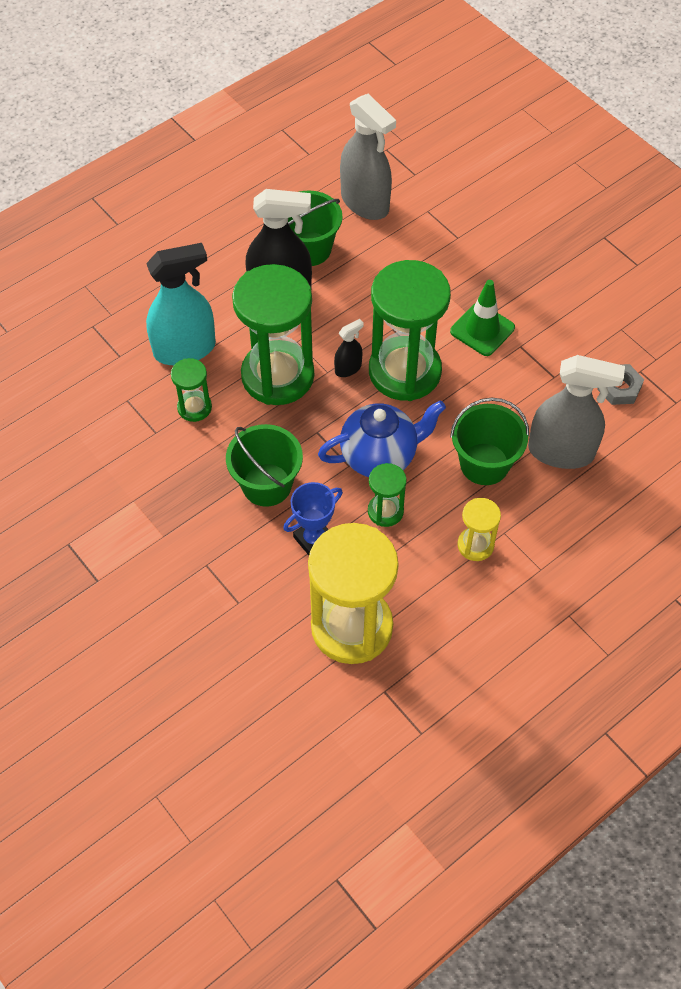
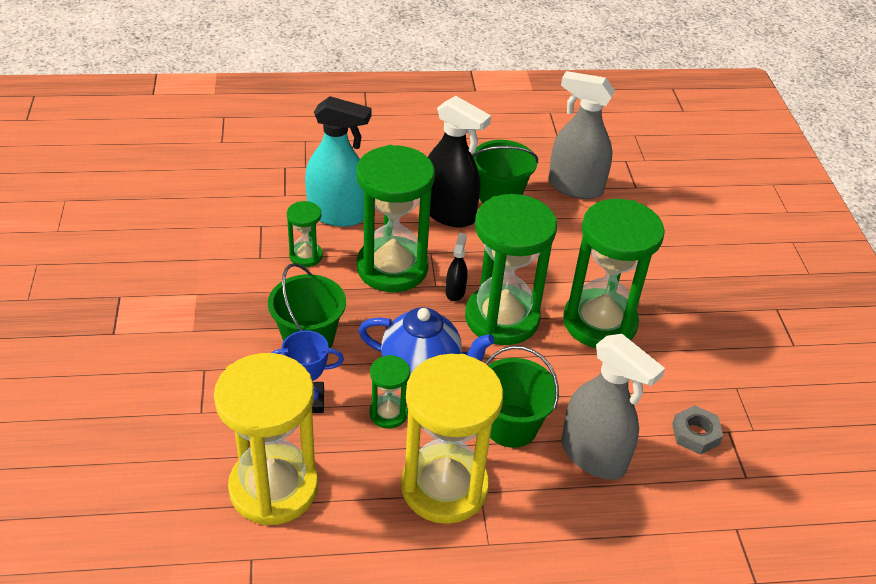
camera: 30 degrees right, 15 degrees down
black spray bottle [334,319,364,377] -> black spray bottle turned 75 degrees counterclockwise [446,233,468,301]
grey spray bottle [340,94,396,220] -> grey spray bottle turned 120 degrees clockwise [548,71,615,199]
green traffic cone [450,280,515,356] -> green hourglass [563,199,665,348]
yellow hourglass [458,498,501,561] -> yellow hourglass [401,354,503,524], size x2.15

